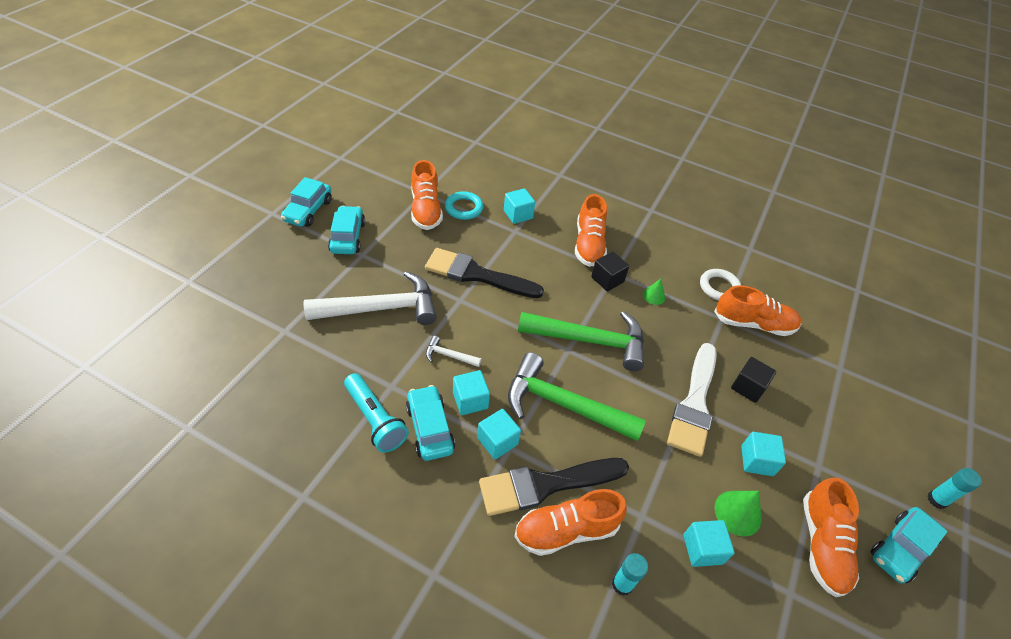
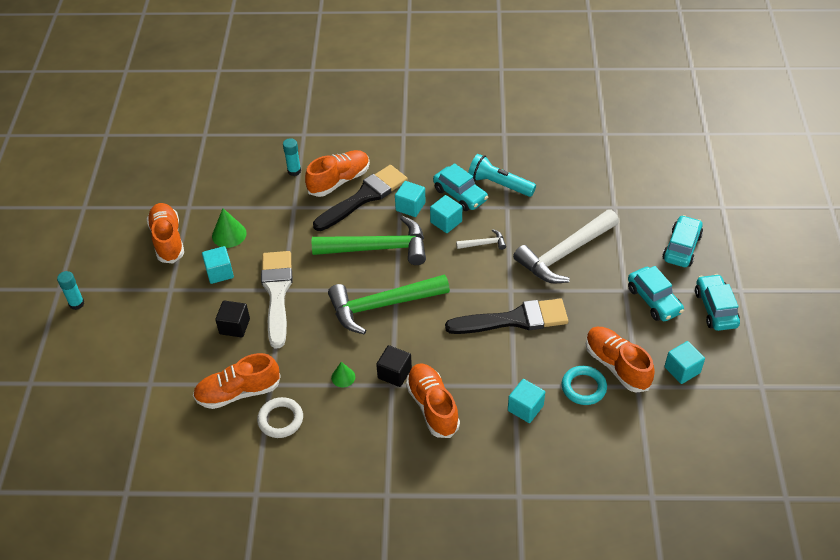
camera: 160 degrees right, 0 degrees up
turquoise cube [683,520,735,567] -> turquoise cube moved to [665,341,705,384]
turquoise car [870,507,948,583] -> turquoise car moved to [663,215,703,267]

